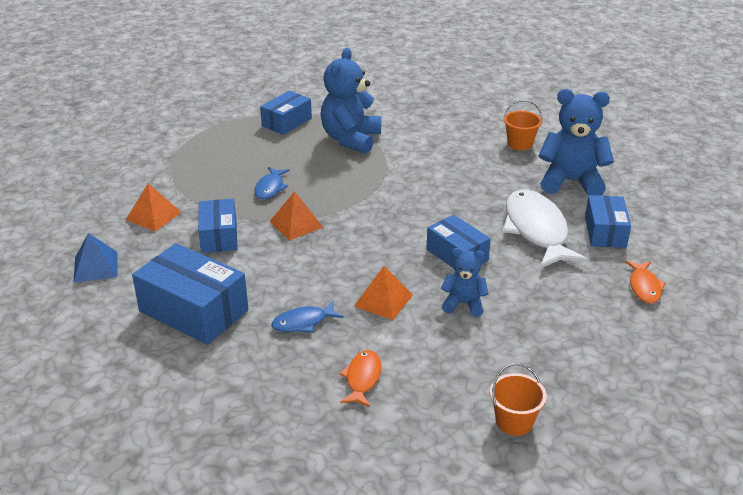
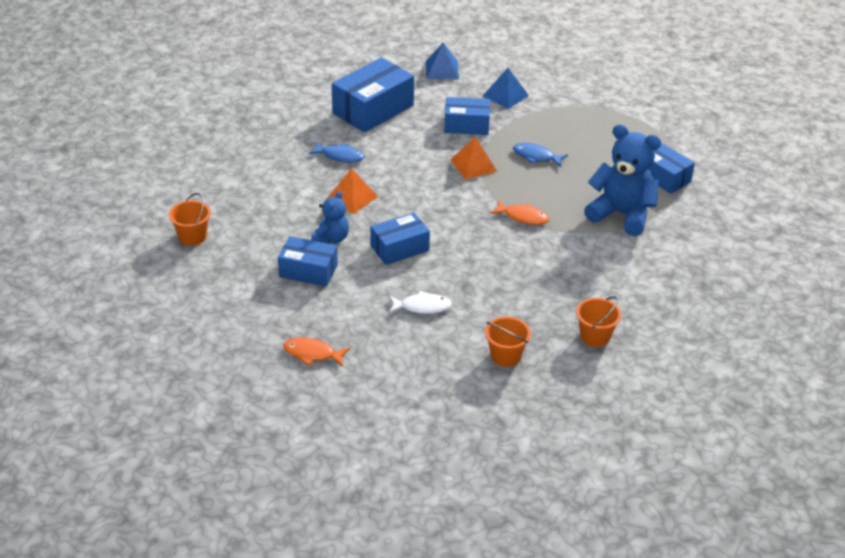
camera: 100 degrees right, 5 degrees up
orange pyramid [126,183,181,232] -> blue pyramid [483,68,529,109]
blue fish [271,301,343,332] -> blue fish turned 120 degrees clockwise [309,141,364,162]
orange fish [339,350,381,407] -> orange fish moved to [490,200,549,225]
white fish [503,190,589,269] -> white fish [389,291,452,314], size x0.50
blue teddy bear [538,89,614,196] -> orange bucket [485,316,531,367]
blue box [585,195,631,248] -> blue box moved to [278,236,338,287]

